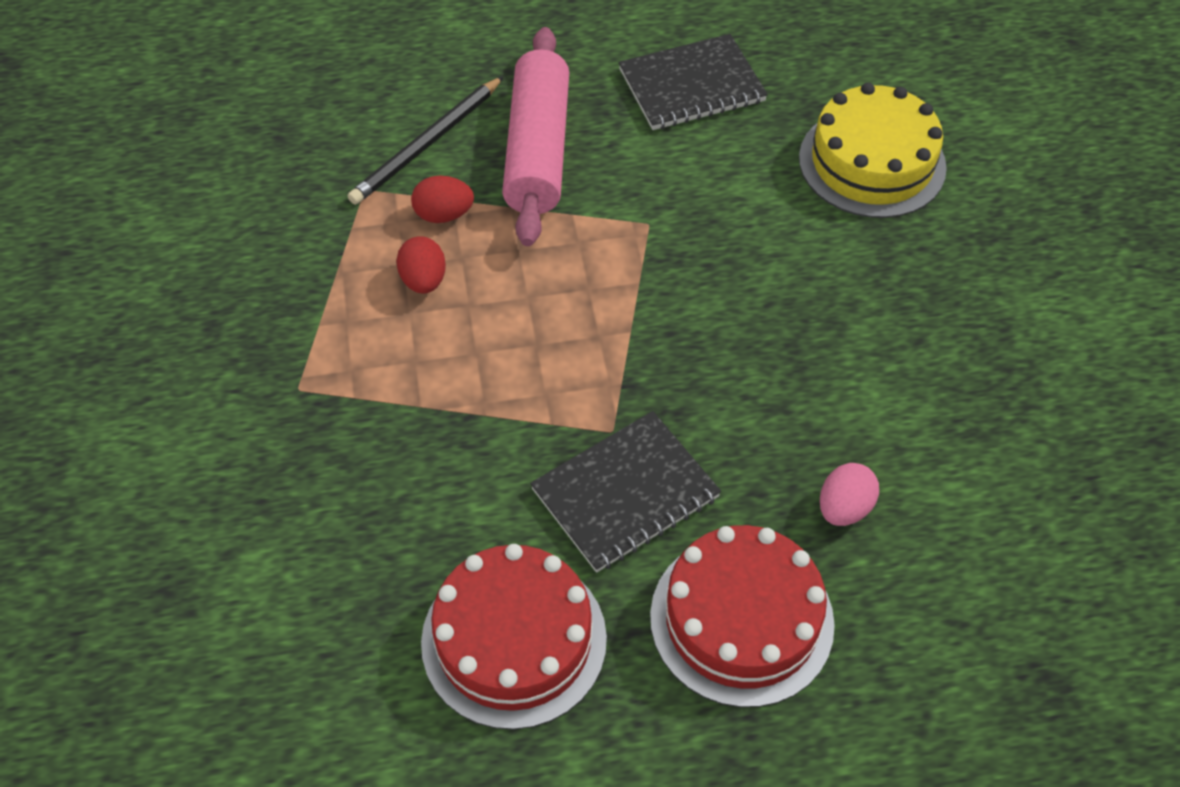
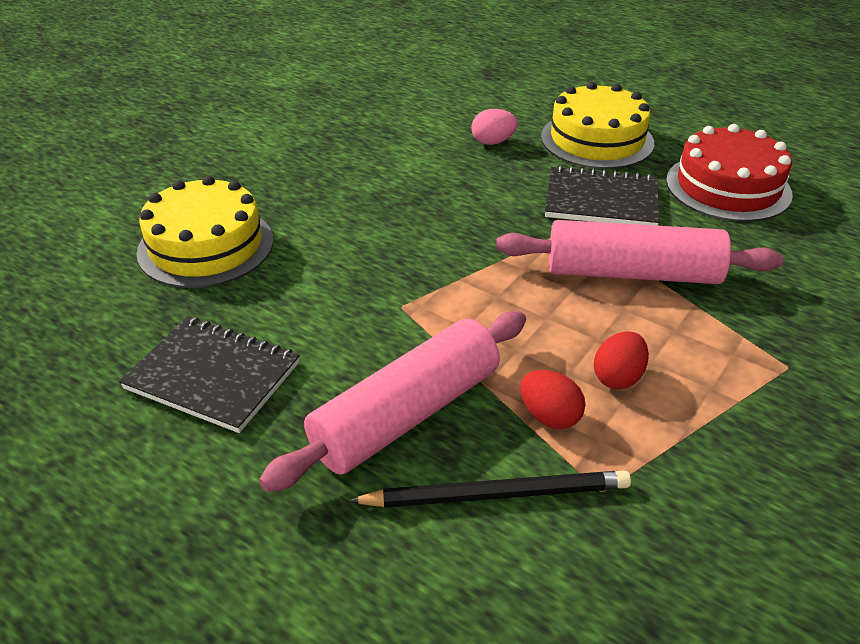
camera: 135 degrees left, 15 degrees down
red cake [650,525,835,708] -> yellow cake [541,82,654,169]
none -> pink rolling pin [496,220,783,284]

